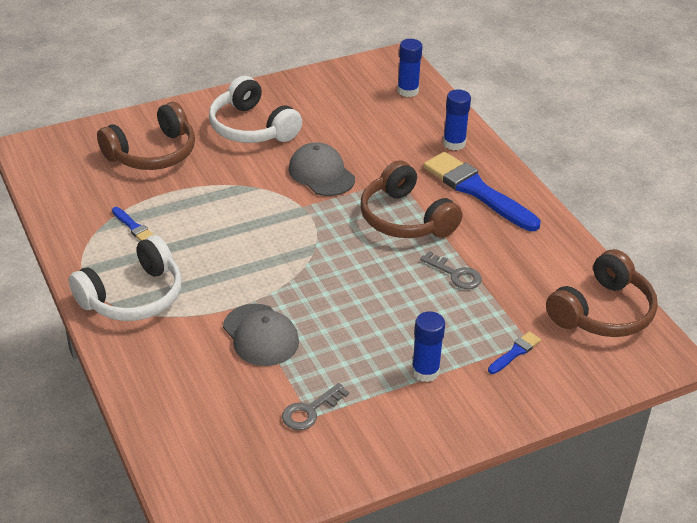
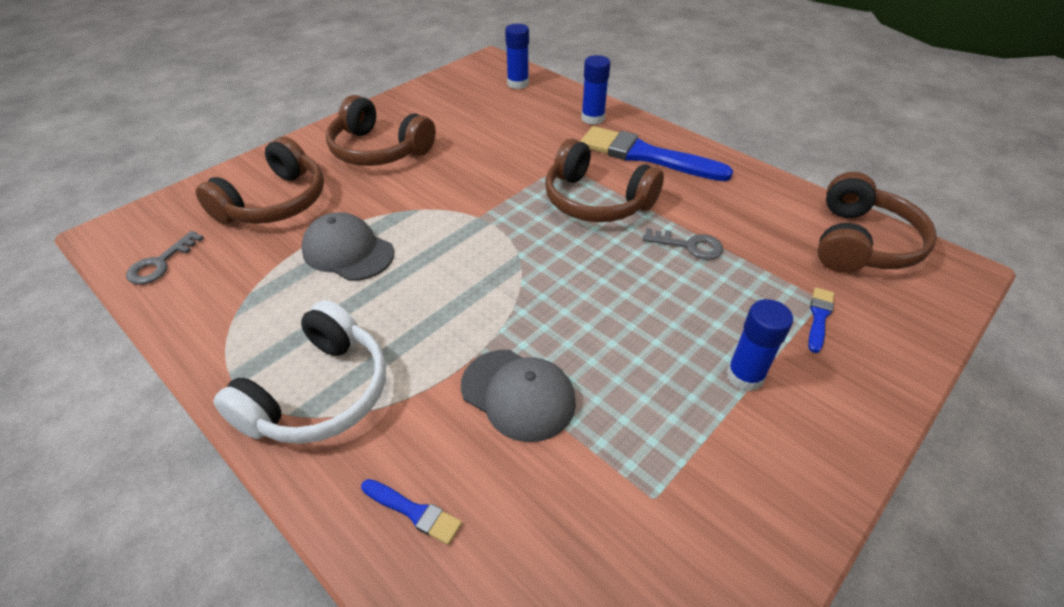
camera: 20 degrees left, 5 degrees up
blue brush [112,207,154,241] -> blue brush moved to [361,479,462,545]
white headphones [209,76,302,143] -> brown headphones [326,95,436,166]
grey key [282,383,349,430] -> grey key moved to [126,231,204,285]
grey cap [288,142,355,196] -> grey cap moved to [301,212,394,281]

